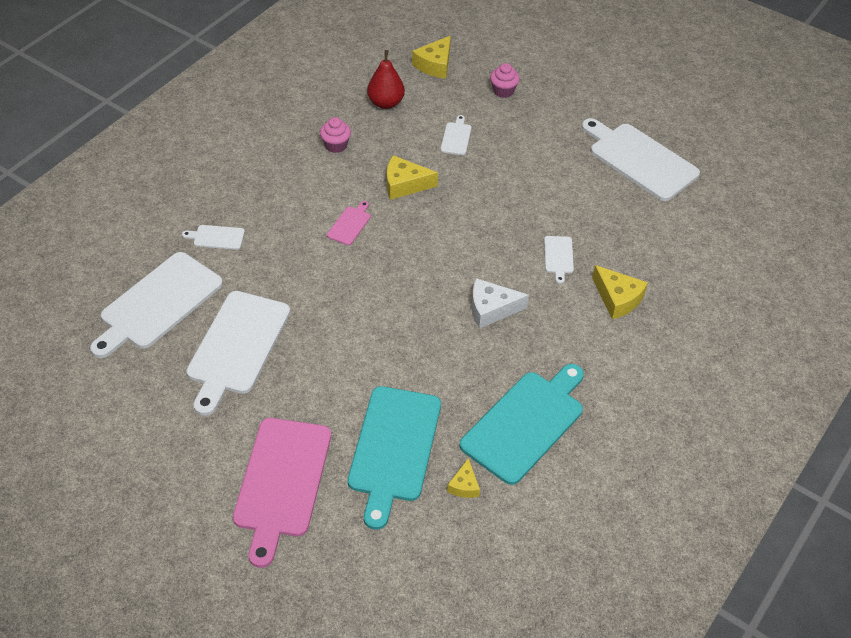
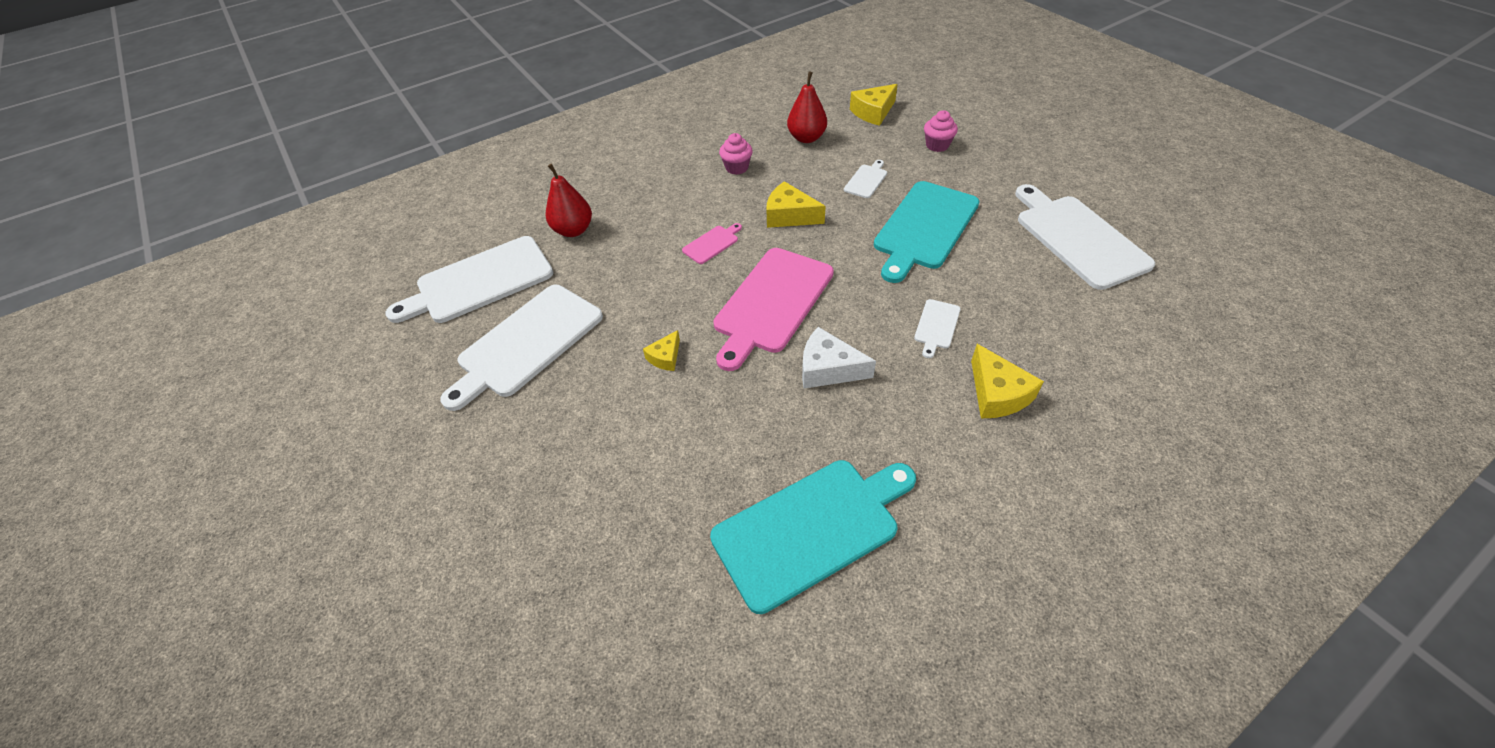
camera: 25 degrees right, 0 degrees up
white cutting board [182,225,245,250] -> red pear [546,163,592,237]
pink cutting board [233,418,331,568] -> pink cutting board moved to [714,248,834,371]
turquoise cutting board [348,386,441,530] -> turquoise cutting board moved to [874,181,980,283]
yellow cheese [447,458,480,498] -> yellow cheese moved to [643,330,680,371]

